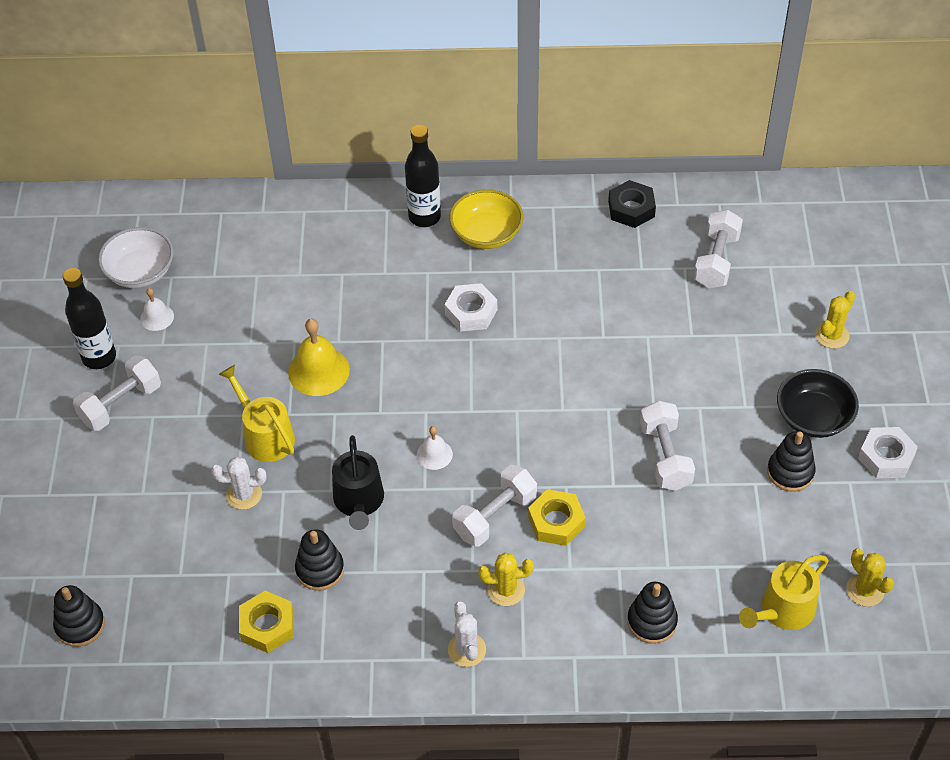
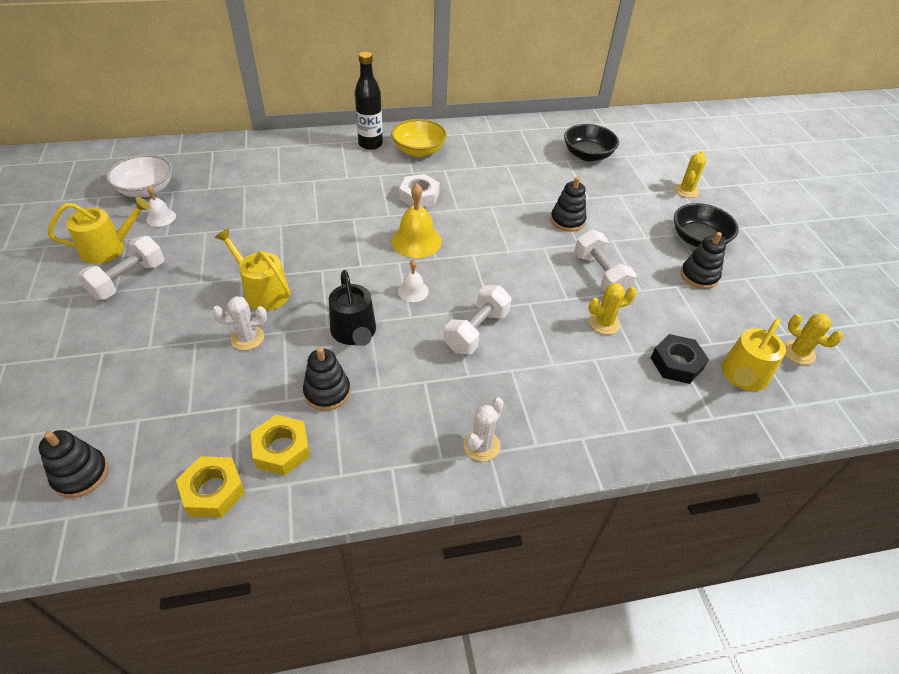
camera: 15 degrees left, 5 degrees down
black bottle [63,268,116,369] -> yellow watering can [48,197,151,264]
yellow bell [288,319,350,396] -> yellow bell moved to [391,183,442,258]
white cactus [448,601,486,667] -> white cactus turned 60 degrees clockwise [463,398,504,461]
yellow cactus [478,552,534,606] -> yellow cactus moved to [589,283,637,335]
yellow nut [528,489,586,546] -> yellow nut moved to [176,456,245,517]
black nut [608,180,656,228] -> black nut moved to [651,334,709,384]
black stacking toy [627,582,678,644] -> black stacking toy moved to [551,177,587,232]
white dumbbell [694,210,743,288] -> black bowl [564,124,619,162]
white nut [858,427,918,478] -> none

